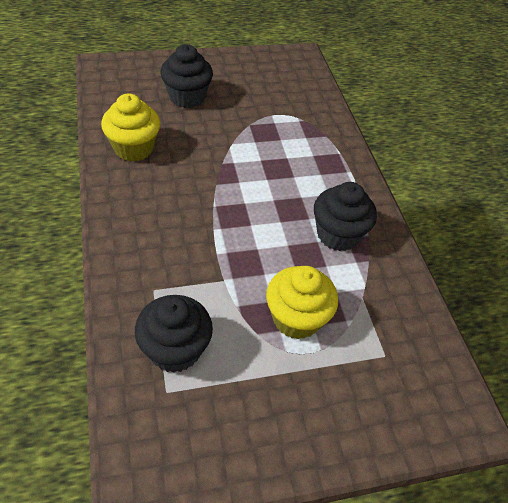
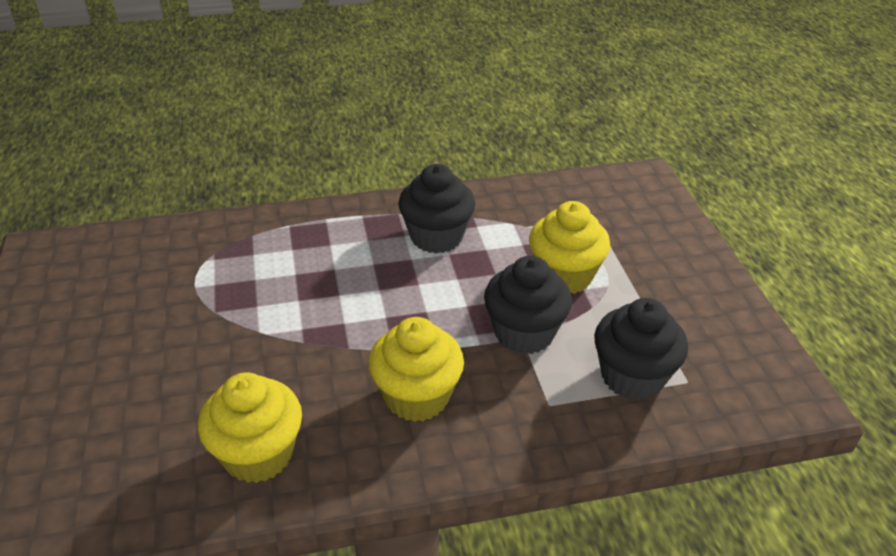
camera: 85 degrees left, 10 degrees down
black cupcake [160,44,213,108] -> black cupcake moved to [484,256,572,354]
none -> yellow cupcake [369,317,464,422]

